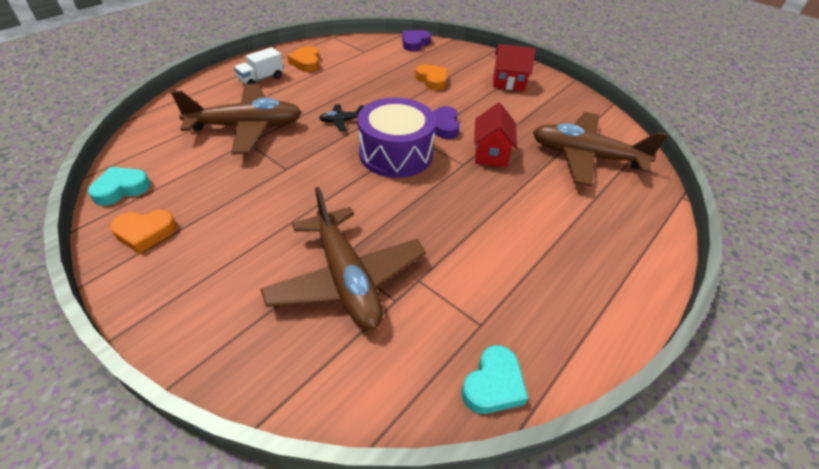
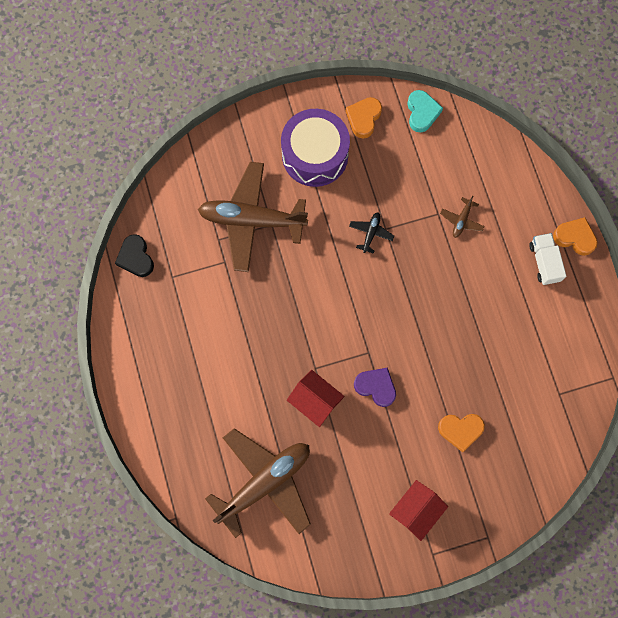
camera: 125 degrees right, 30 degrees up
brown plane [171,84,302,155] -> brown plane [440,195,485,238], size x0.40
orange heart [287,46,319,72] -> orange heart moved to [553,217,598,256]
black plane [319,104,364,131] -> black plane moved to [349,212,394,254]
purple drum [358,98,436,178] -> purple drum moved to [281,109,350,187]
purple heart [402,30,431,51] -> none
turquoise heart [462,345,528,414] -> black heart [115,234,154,277]

